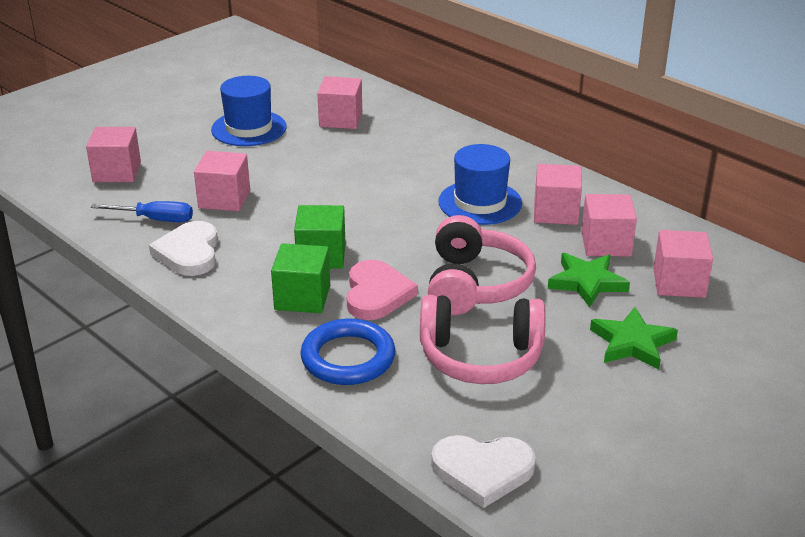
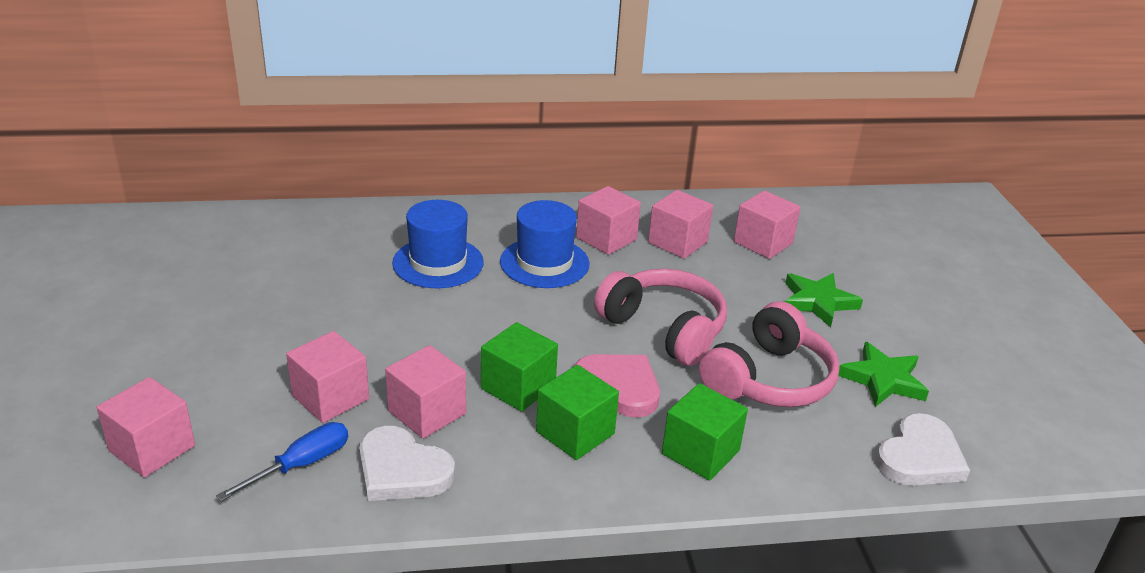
camera: 55 degrees left, 0 degrees up
blue hat [211,76,287,146] -> blue hat moved to [392,200,484,288]
blue ring [300,319,395,385] -> green cube [662,383,748,481]
pink cube [317,76,362,129] -> pink cube moved to [385,345,466,439]
green star [548,253,630,307] -> green star moved to [838,342,929,407]

